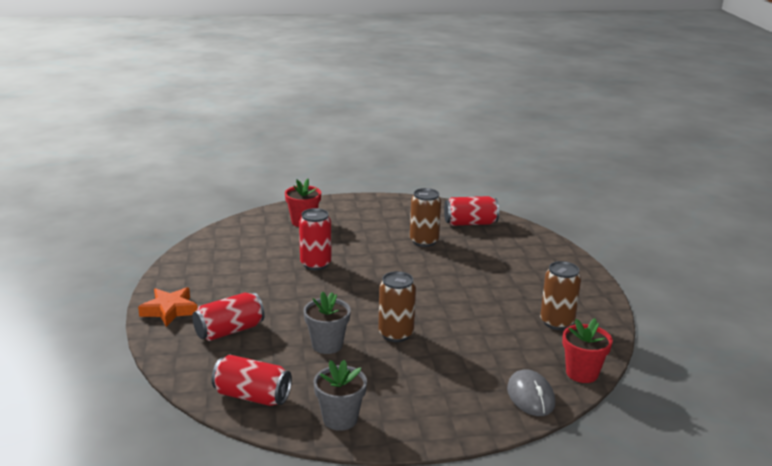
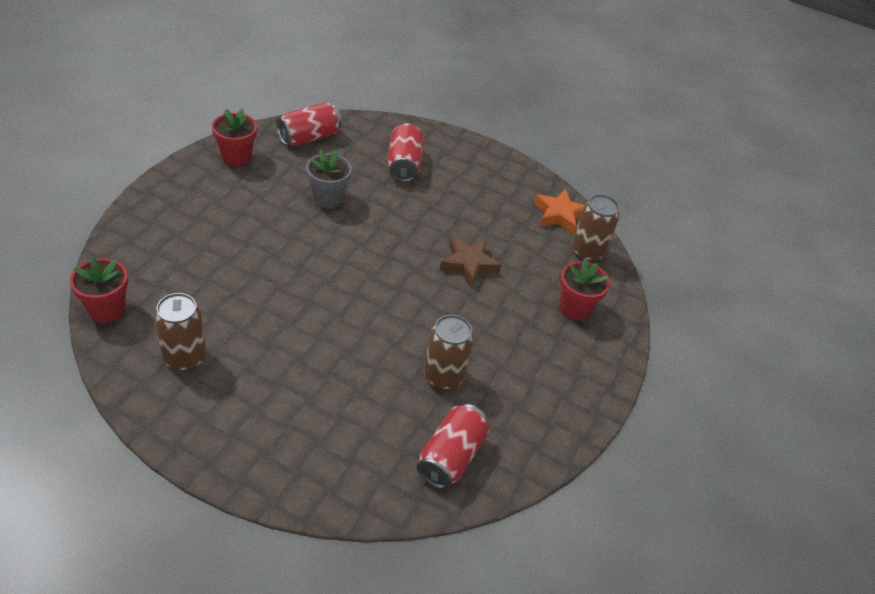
camera: 120 degrees right, 20 degrees up
orange star [138,287,197,327] -> orange star moved to [534,189,584,235]
red can [299,208,331,270] -> brown star [439,237,502,288]
grey flower pot [314,360,367,431] -> red flower pot [212,109,257,166]
brown can [378,271,416,342] -> brown can moved to [572,194,620,262]
grey mouse [507,369,555,416] -> none

